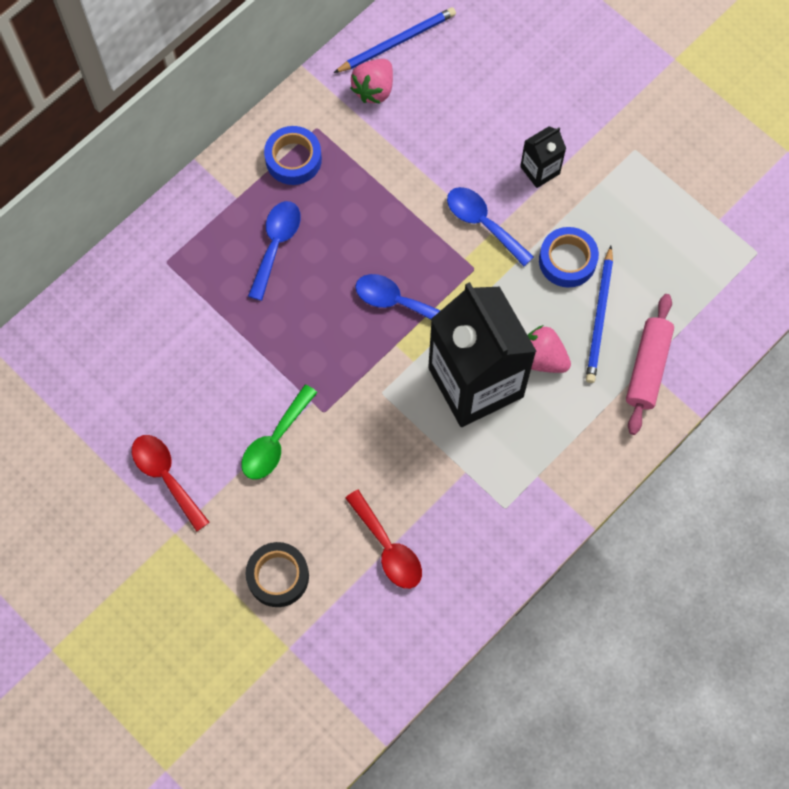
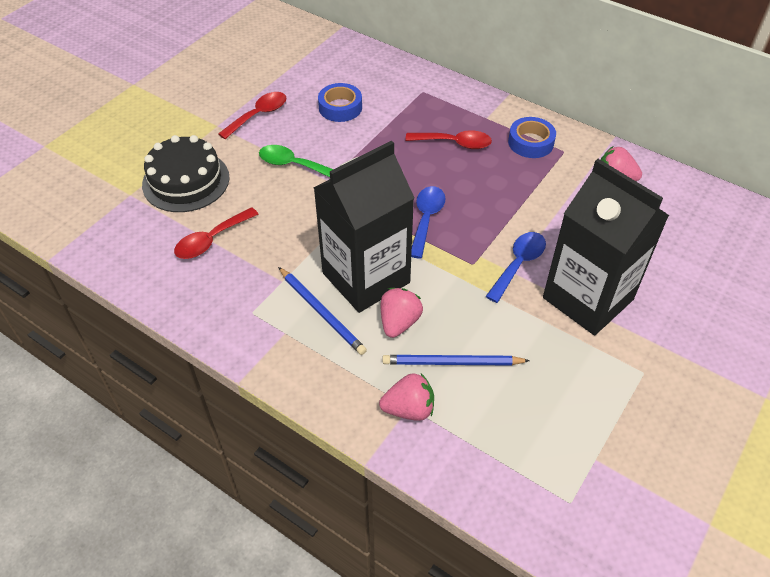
camera: 80 degrees right, 20 degrees down
black tape [246,542,309,607] -> black cake [142,135,230,212]
blue spoon [248,201,301,301] -> red spoon [405,130,492,149]
blue pencil [334,7,456,73] -> blue pencil moved to [278,267,367,355]
black carton [520,126,566,188] -> black carton [543,159,669,335], size x2.35
blue tape [539,227,599,288] -> blue tape moved to [318,83,362,122]
pink rolling pin [626,294,674,435] -> pink strawberry [379,373,434,421]

